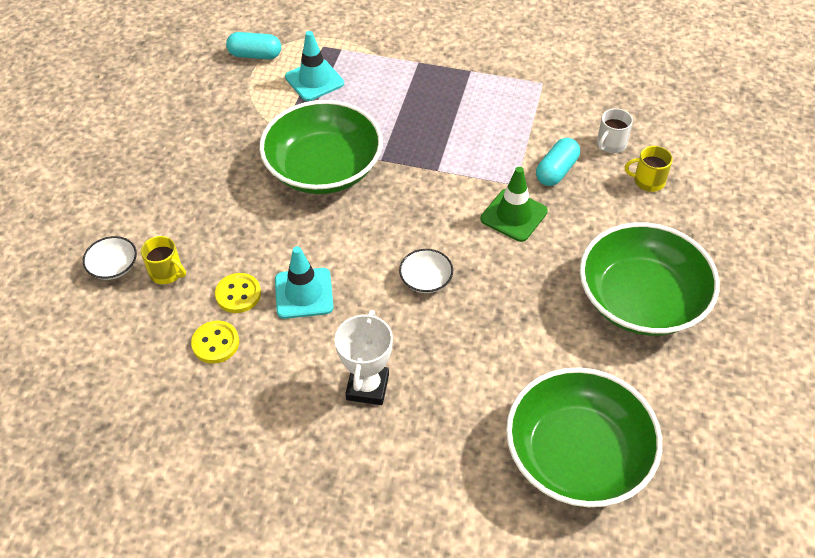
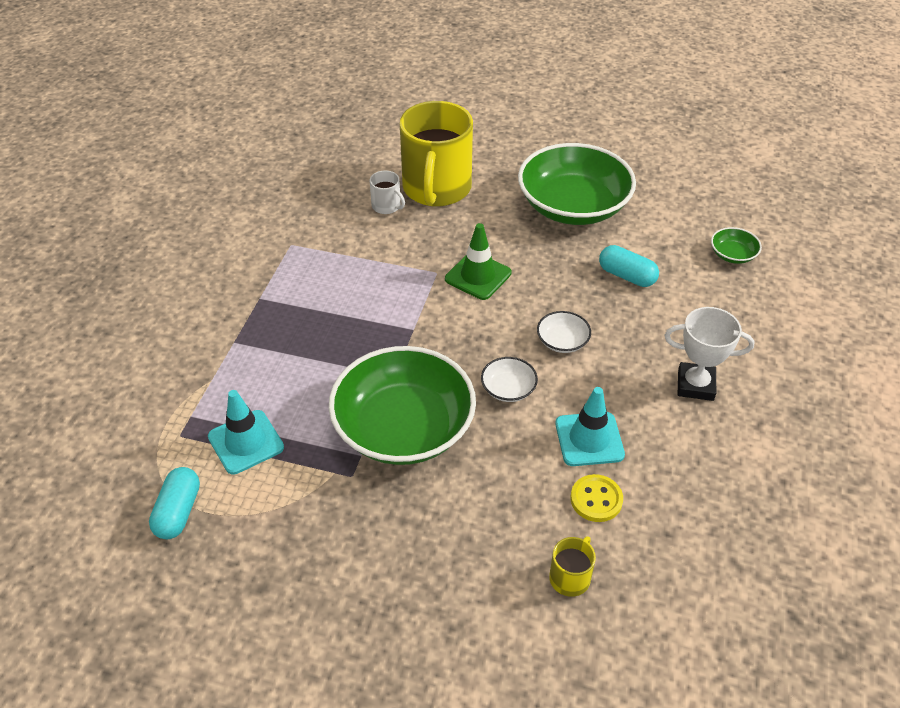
camera: 90 degrees left, 5 degrees down
white bowl [83,236,137,280] -> white bowl moved to [481,357,538,402]
yellow button [191,321,239,364] -> none
green bowl [506,367,662,507] -> green bowl [711,227,762,264], size x0.41
turquoise capsule [536,138,580,186] -> turquoise capsule moved to [599,245,659,287]
yellow mug [625,146,673,192] -> yellow mug [400,101,473,207], size x2.41

